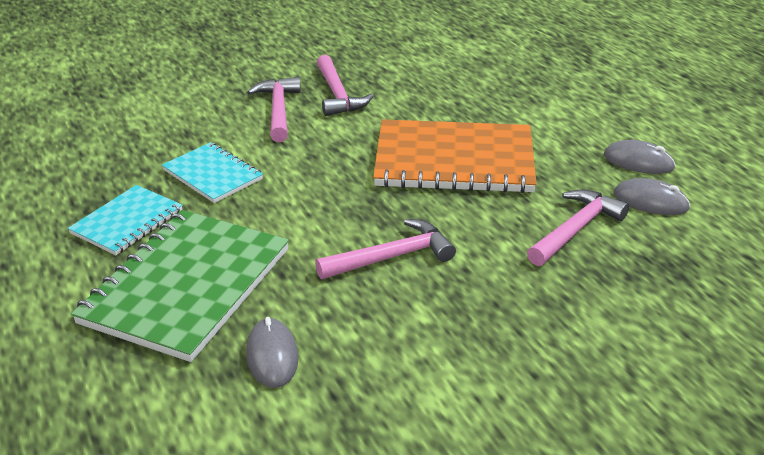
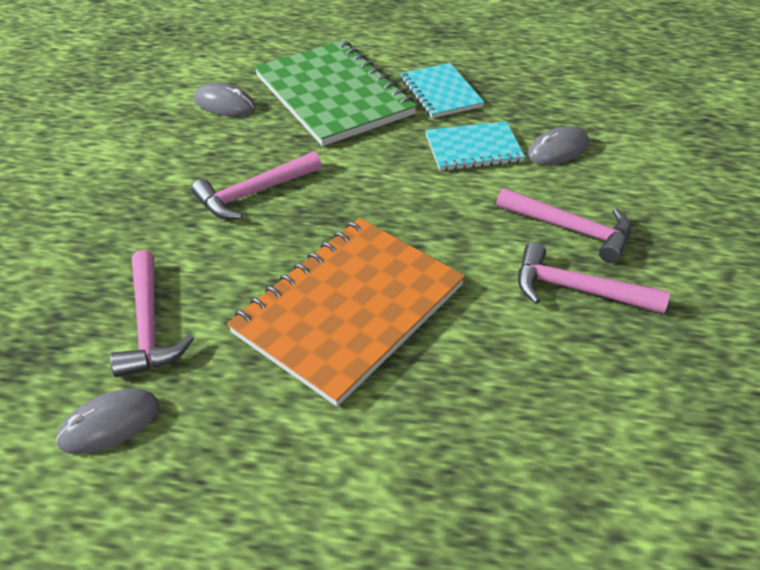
camera: 125 degrees right, 10 degrees up
pink hammer [315,219,456,279] -> pink hammer turned 45 degrees clockwise [191,151,322,220]
grey mouse [604,140,676,174] -> grey mouse moved to [527,126,589,165]

